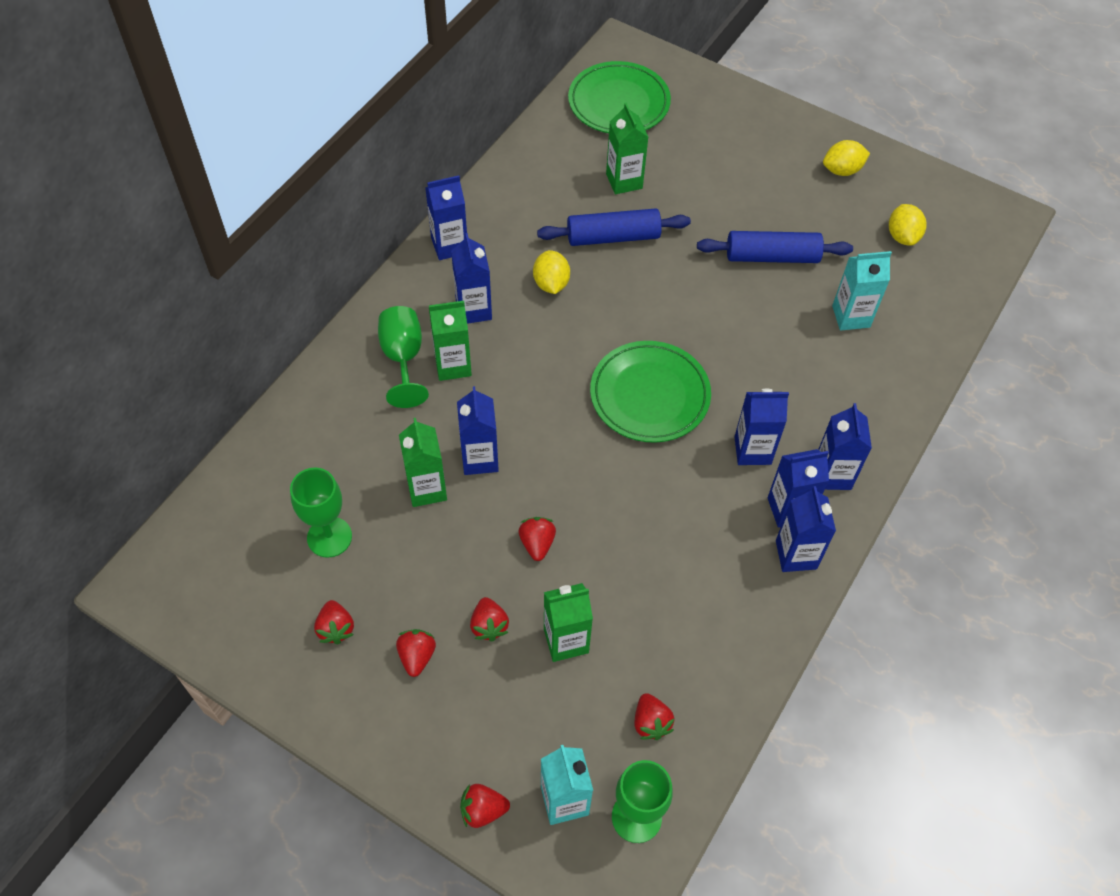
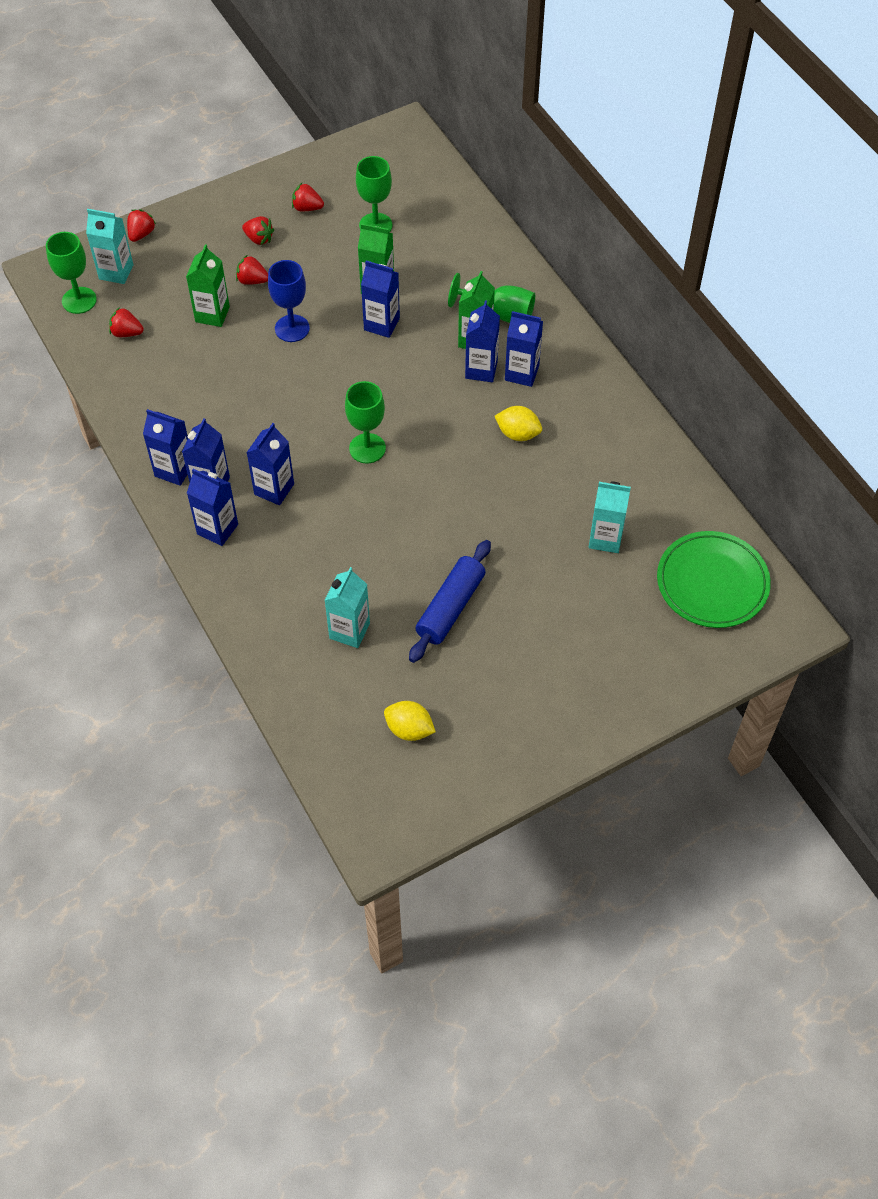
camera: 120 degrees right, 0 degrees up
blue carton [425,175,467,260] -> blue carton moved to [465,300,500,382]
red strawberry [518,517,556,561] -> blue goblet [268,260,310,342]
blue rolling pin [537,208,691,246] -> none
green plate [590,341,711,443] -> green goblet [345,381,386,464]
green carton [606,103,648,194] -> turquoise carton [589,481,631,553]
yellow lemon [823,140,870,176] -> none

